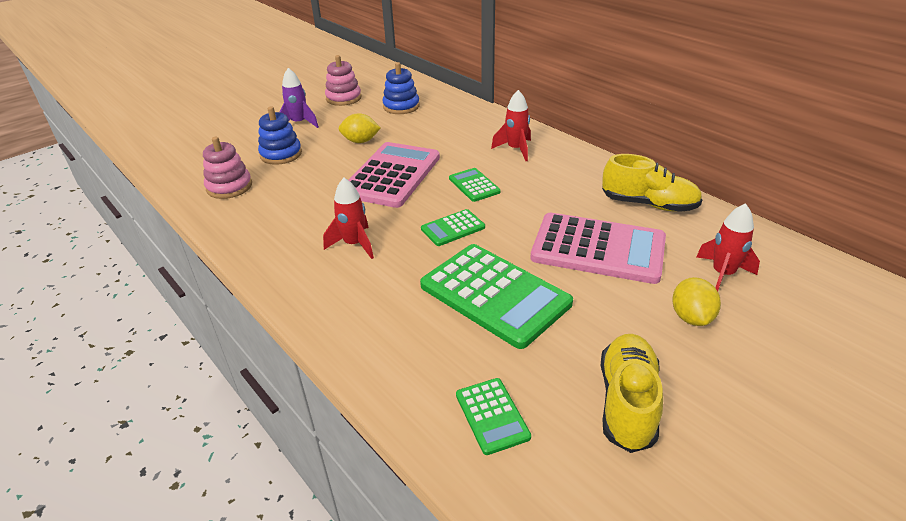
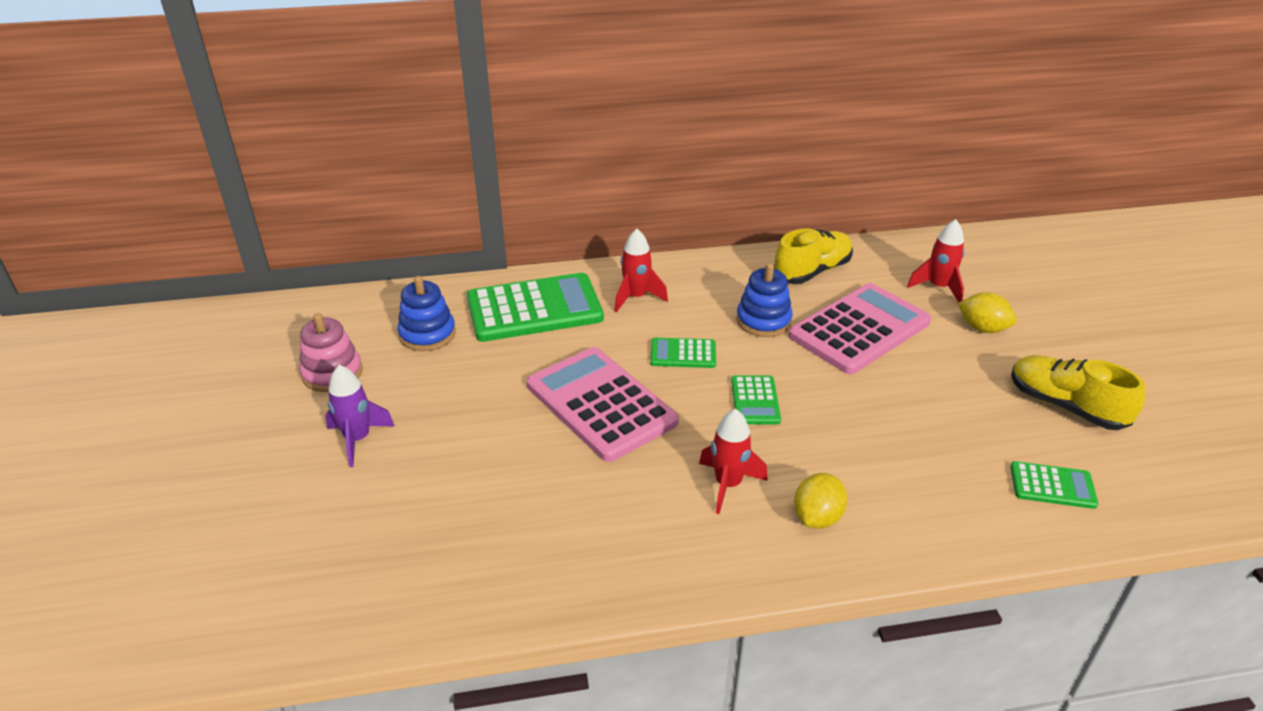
camera: 60 degrees left, 0 degrees up
pink stacking toy [203,137,252,199] -> none
blue stacking toy [258,106,302,165] -> blue stacking toy moved to [736,263,793,337]
yellow lemon [339,113,381,143] -> yellow lemon moved to [794,473,847,529]
green calculator [420,244,573,349] -> green calculator moved to [467,273,604,342]

